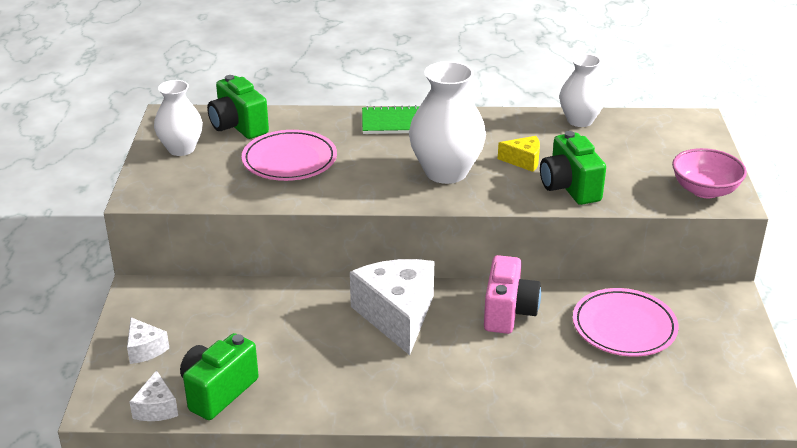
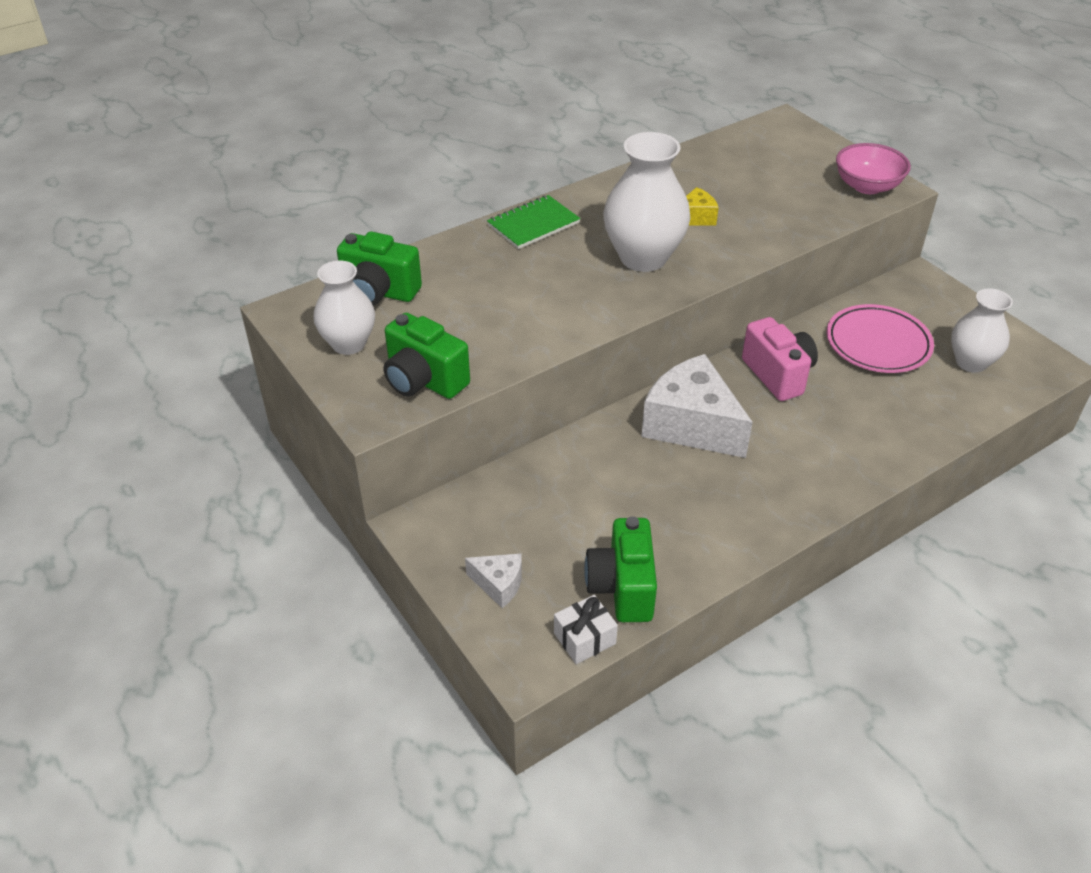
camera: 35 degrees left, 10 degrees up
white cheese [130,370,178,421] -> white gift [554,595,618,664]
pink plate [242,130,337,181] -> none
green camera [540,131,606,205] -> green camera moved to [383,313,470,399]
white vase [559,54,606,127] -> white vase moved to [951,288,1013,373]

